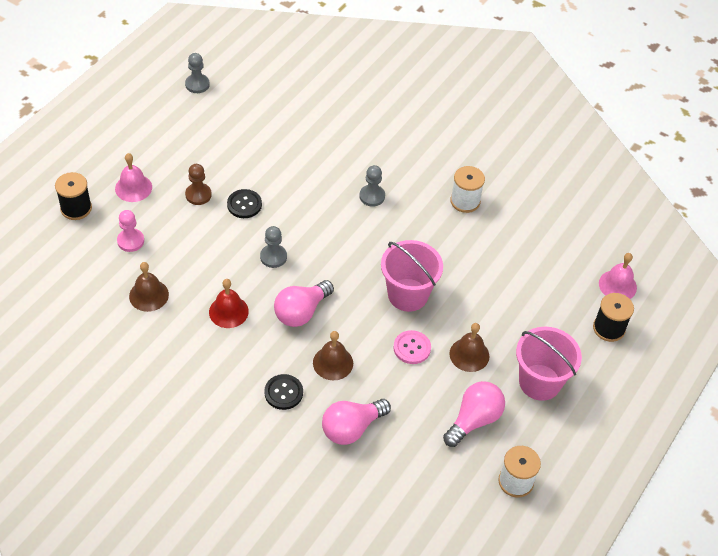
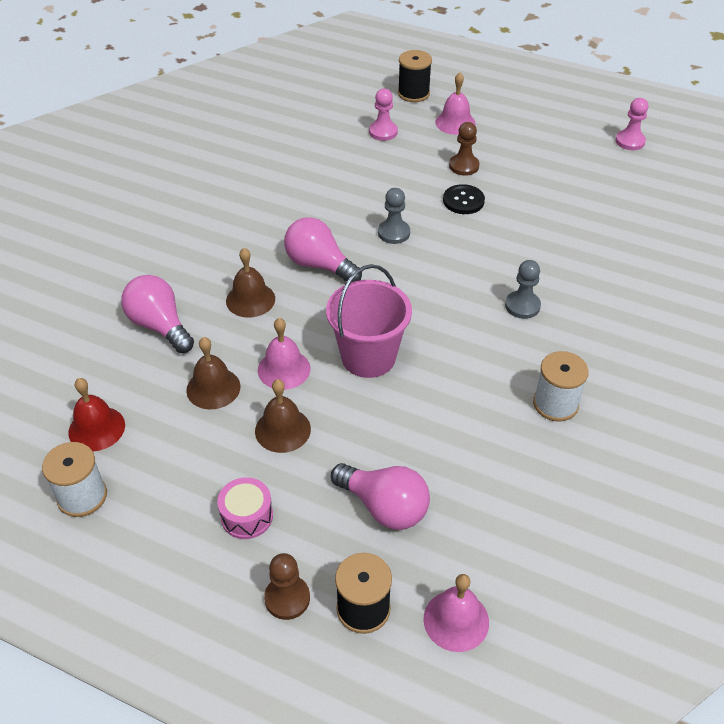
camera: 85 degrees right, 5 degrees down
brown bell [129,262,169,312] -> brown bell moved to [186,337,240,409]
grey pawn [185,53,210,93] -> pink pawn [615,98,648,150]
red bell [209,279,249,328] -> red bell moved to [68,378,125,451]
black button [264,374,303,410] -> none
pink button [393,330,431,364] -> pink bell [258,318,311,390]
pink light bulb [443,381,505,447] -> pink light bulb moved to [331,463,430,530]
pink bucket [516,327,582,401] -> pink drum [217,477,273,539]
none -> brown pawn [264,553,310,620]

